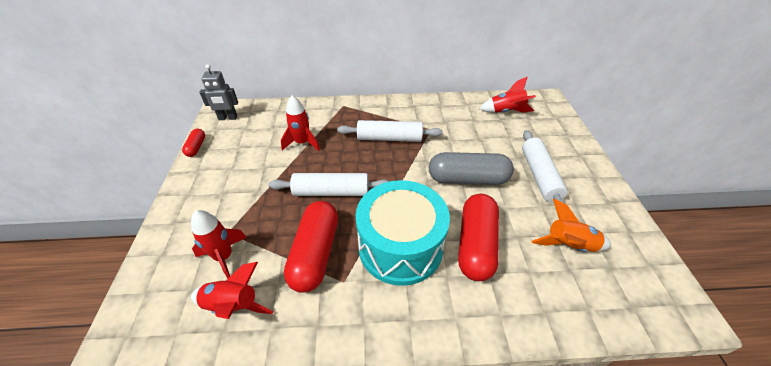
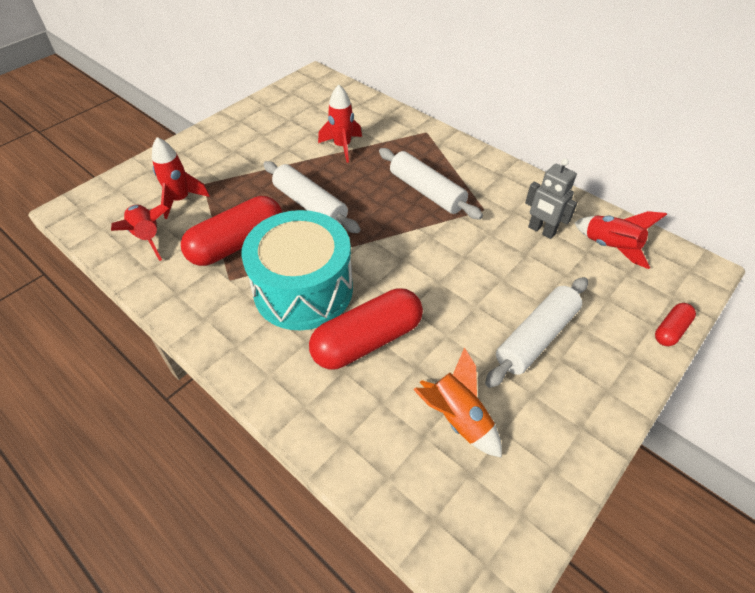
camera: 45 degrees right, 5 degrees up
red capsule [182,129,205,157] -> red capsule moved to [655,303,696,346]
grey robot [199,64,238,120] -> grey robot moved to [525,158,577,239]
grey capsule [429,152,514,185] -> none

